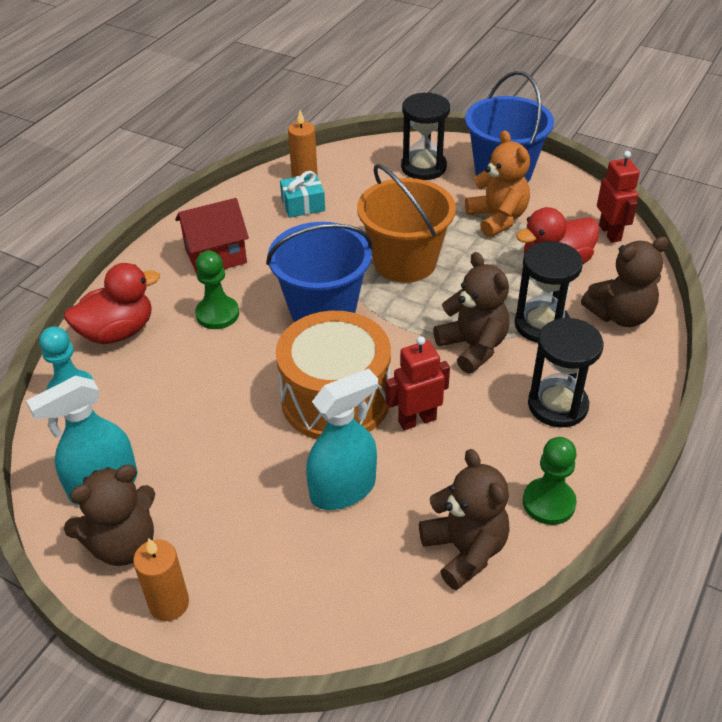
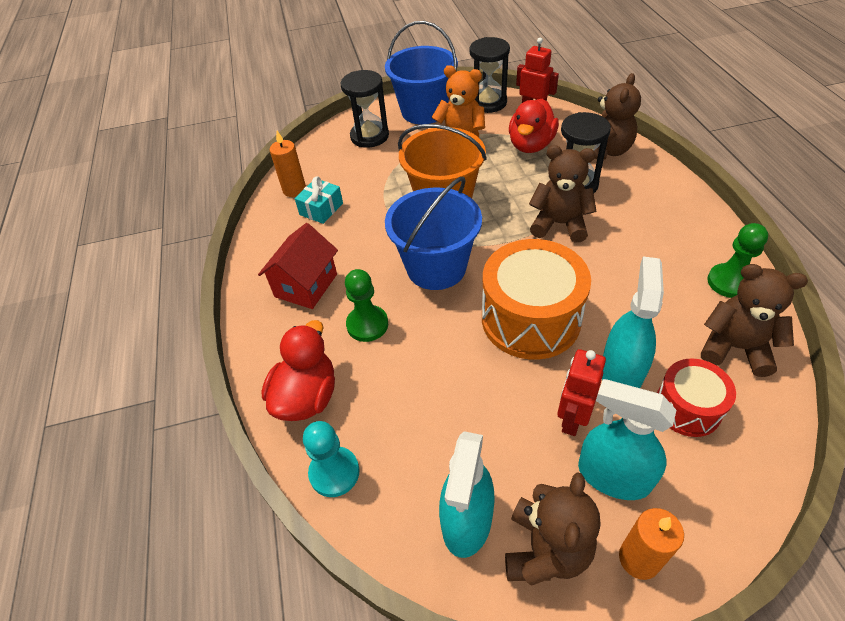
camera: 40 degrees left, 5 degrees up
red robot [385,336,450,430] -> red robot moved to [557,349,606,436]
black hourglass [528,318,604,427] -> black hourglass moved to [470,37,510,113]
none -> turquoise spray bottle [578,379,677,500]
none -> red drum [657,358,736,437]

